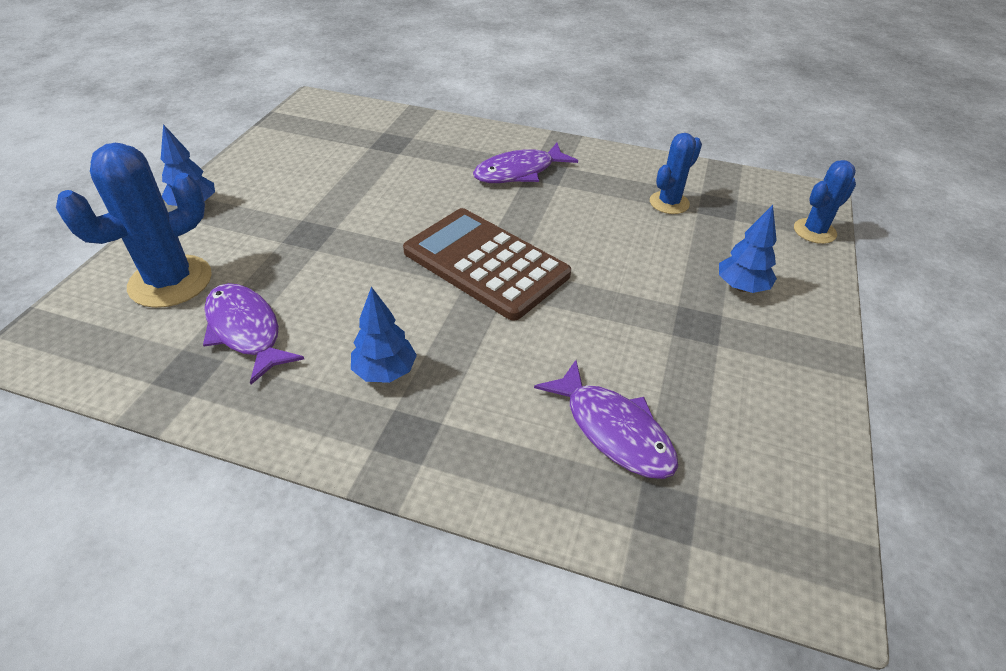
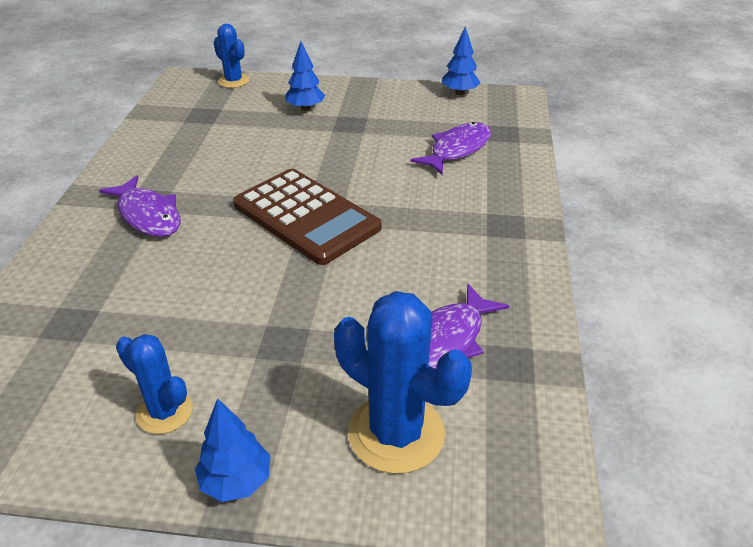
camera: 100 degrees left, 5 degrees down
blue tree [351,287,417,383] -> blue tree moved to [442,26,480,95]
brown calculator [403,208,571,321] -> brown calculator turned 75 degrees counterclockwise [233,169,382,265]
blue cactus [650,133,702,214] -> blue cactus moved to [116,334,193,434]

